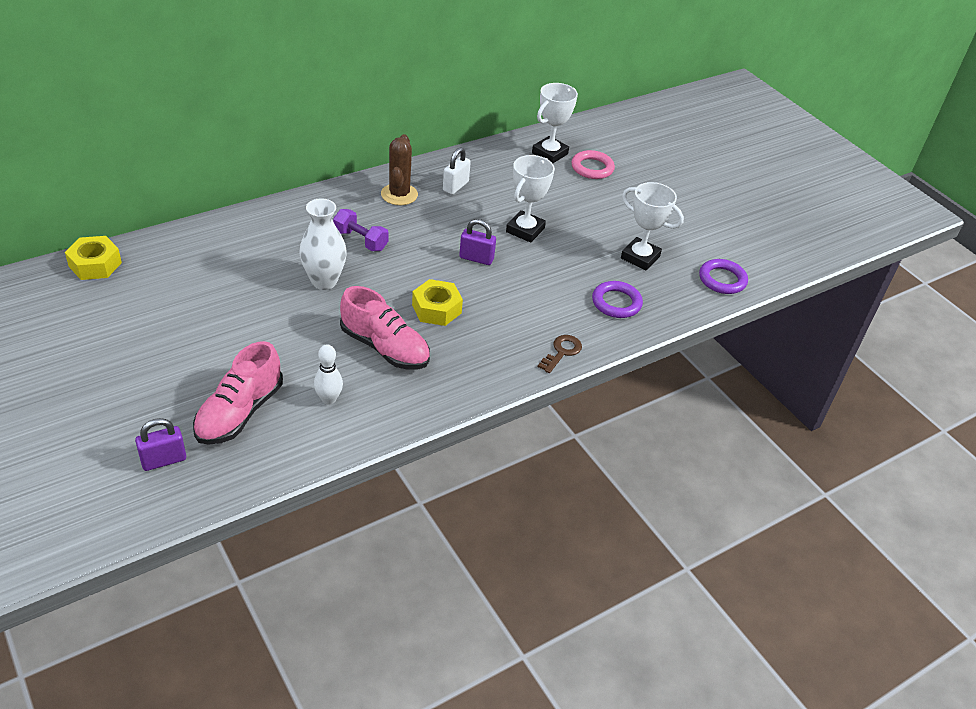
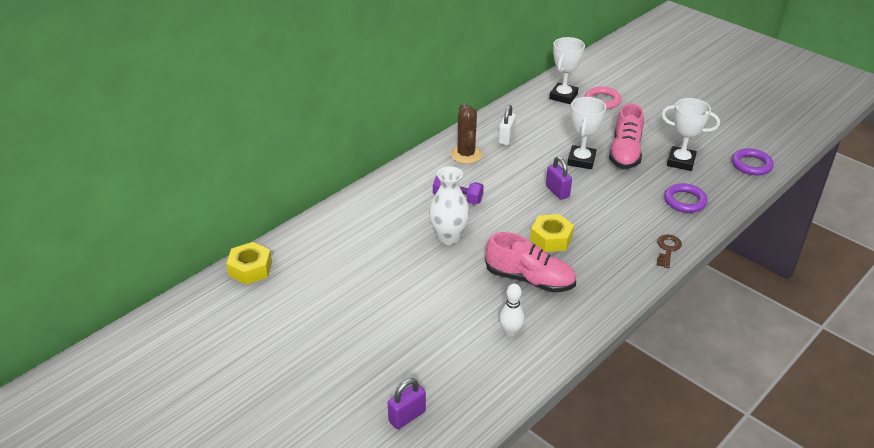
camera: 10 degrees left, 5 degrees down
pink shoe [193,341,283,445] -> pink shoe moved to [609,104,644,169]
purple padlock [459,219,496,265] -> purple padlock turned 60 degrees clockwise [546,156,572,200]

